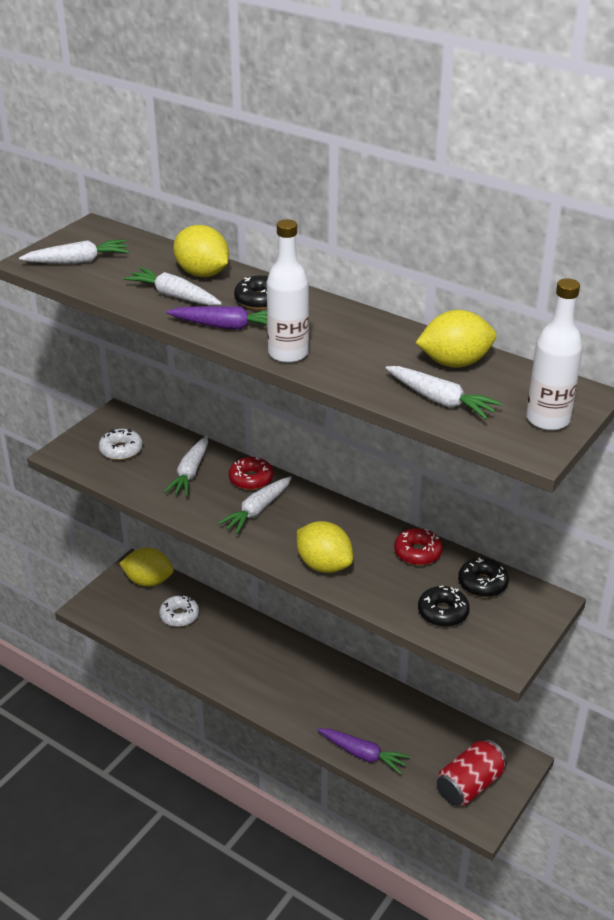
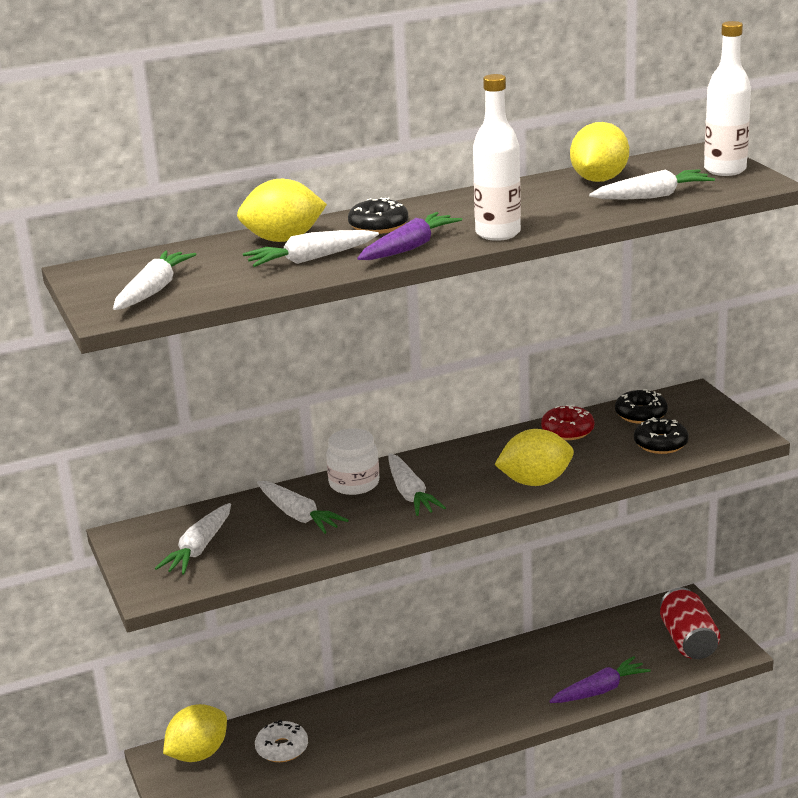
camera: 55 degrees left, 10 degrees down
white donut [99,429,142,460] -> white carrot [155,503,231,575]
red donut [229,457,273,490] -> white jar [326,428,379,495]

